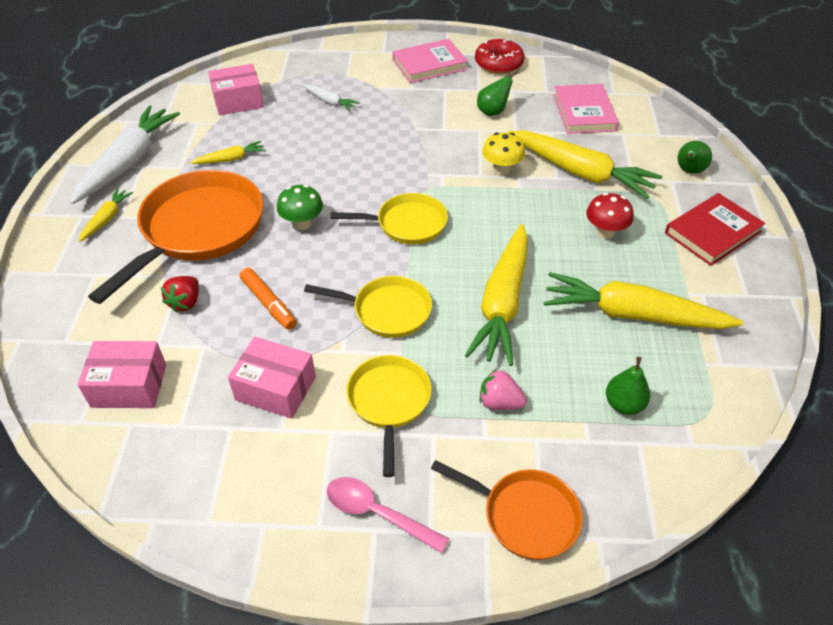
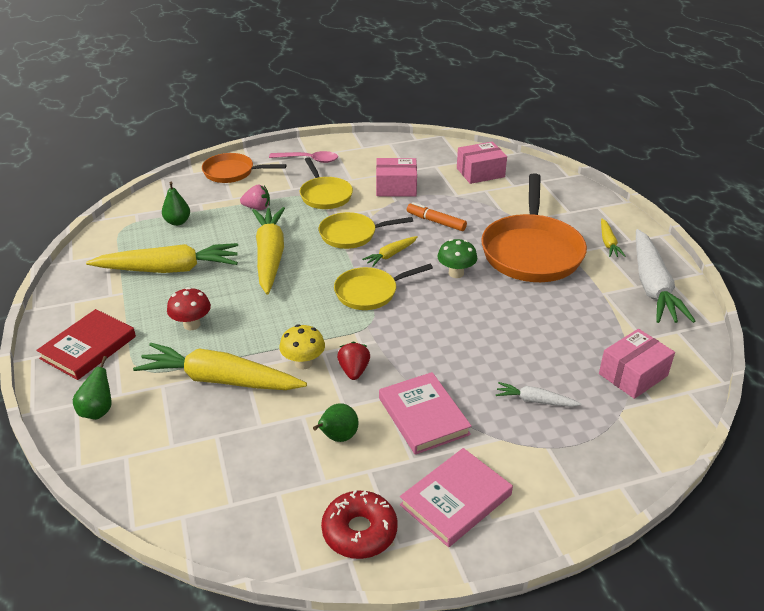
camera: 160 degrees right, 10 degrees down
red strawberry [161,276,199,313] -> red strawberry moved to [337,341,370,380]
yellow carrot [190,141,266,164] -> yellow carrot moved to [362,236,418,267]
pink book [554,84,619,134] -> pink book moved to [379,372,472,455]

